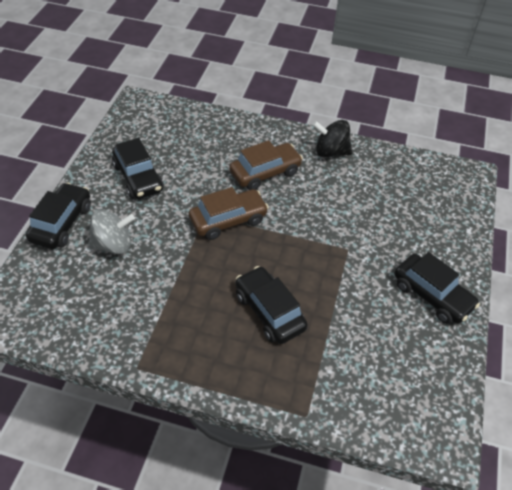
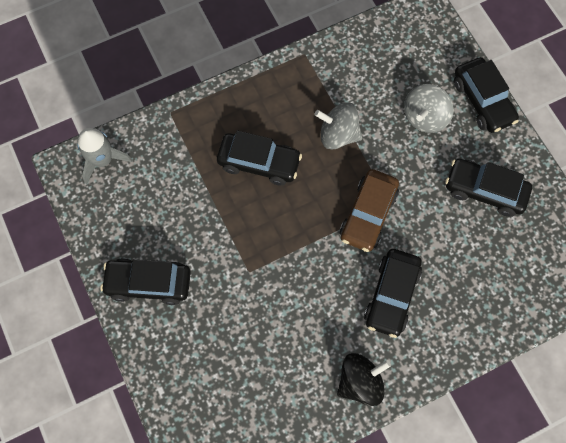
camera: 140 degrees right, 20 degrees up
brown car [229,140,303,190] -> black car [364,249,422,338]
none -> grey rocket [78,128,132,184]
none -> grey spinning top [314,102,363,150]

